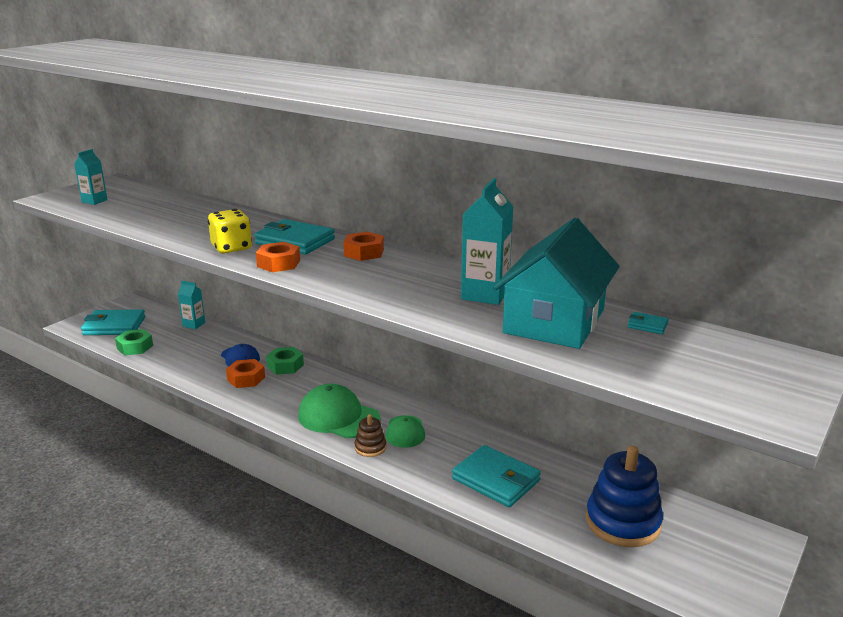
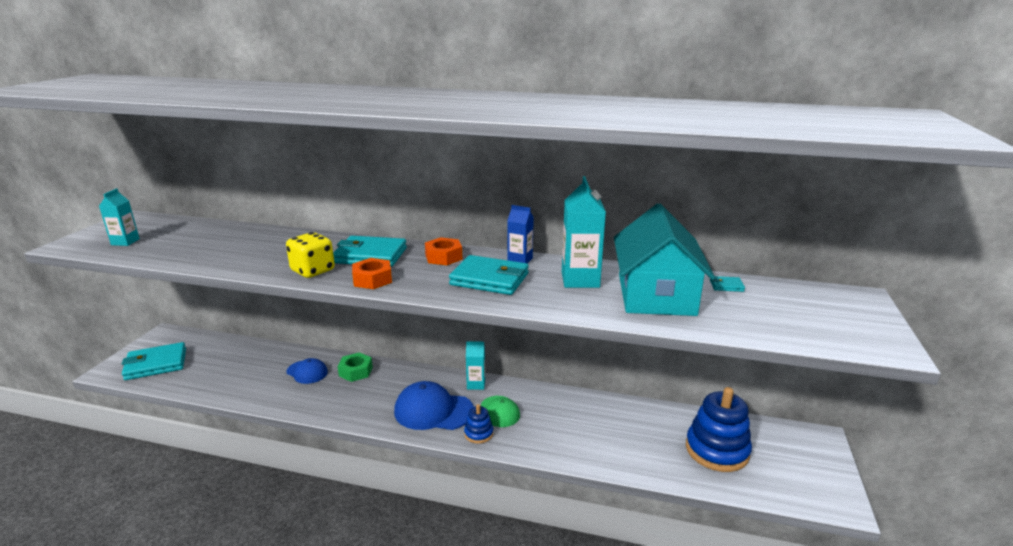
camera: 20 degrees left, 0 degrees up
green nut [115,329,153,355] -> none
turquoise carton [178,281,205,329] -> turquoise carton moved to [466,341,485,390]
orange nut [226,359,265,388] -> none
green cap [298,384,381,438] -> blue cap [394,381,474,430]
brown stacking toy [355,414,386,457] -> blue stacking toy [464,404,493,444]
turquoise wallet [452,445,541,507] -> turquoise wallet moved to [449,255,529,295]
none -> blue carton [507,205,534,263]

